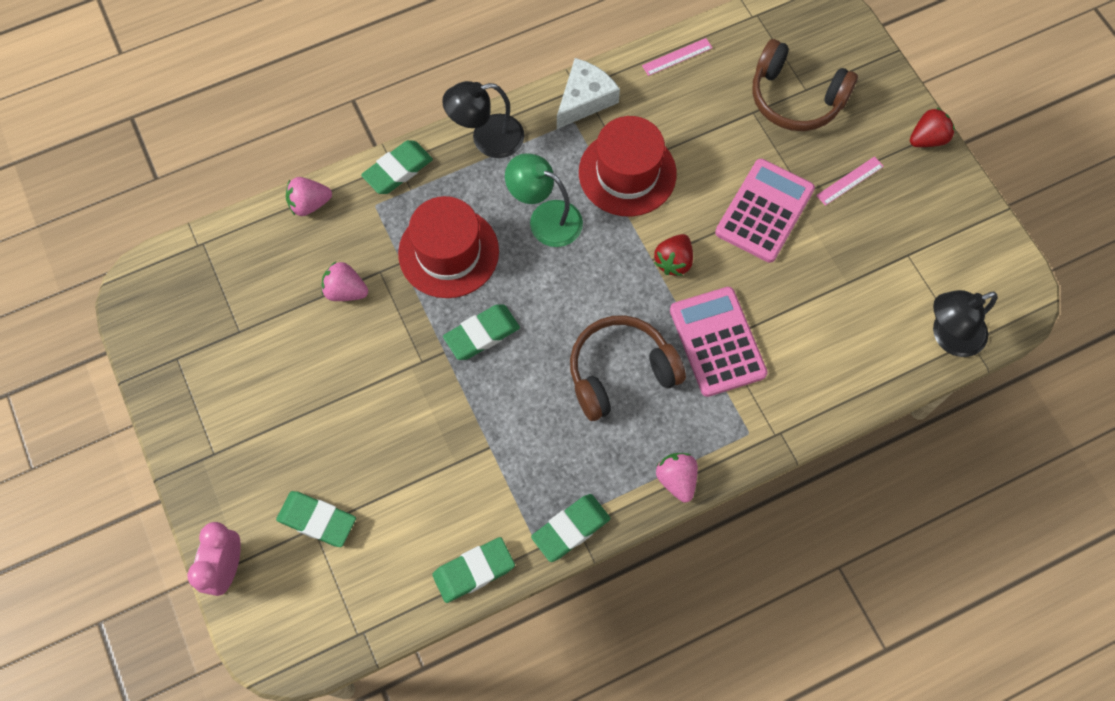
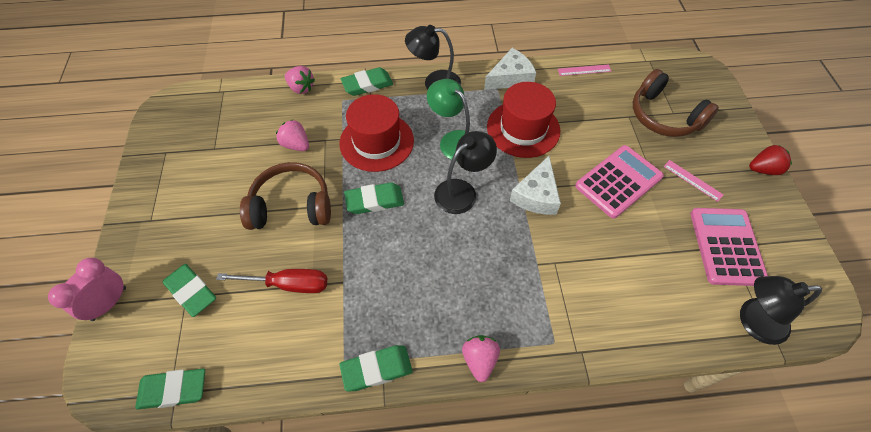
camera: 20 degrees right, 10 degrees down
pink strawberry [286,177,332,216] -> pink strawberry turned 150 degrees counterclockwise [285,66,315,94]
green eraser [432,537,515,603] -> green eraser moved to [135,369,205,409]
brown headphones [570,315,686,421] -> brown headphones moved to [240,162,331,230]
red strawberry [654,234,693,276] -> white cheese [510,156,561,215]
pink calculator [670,287,768,397] -> pink calculator moved to [690,208,768,286]
pink ruler [816,156,884,206] -> pink ruler turned 60 degrees clockwise [664,160,724,202]
none -> red screwdriver [216,269,327,293]
none -> black lamp [434,131,497,214]

